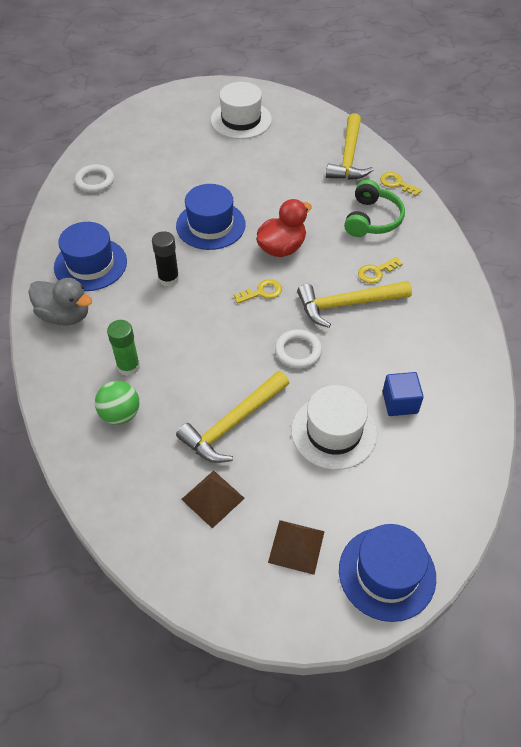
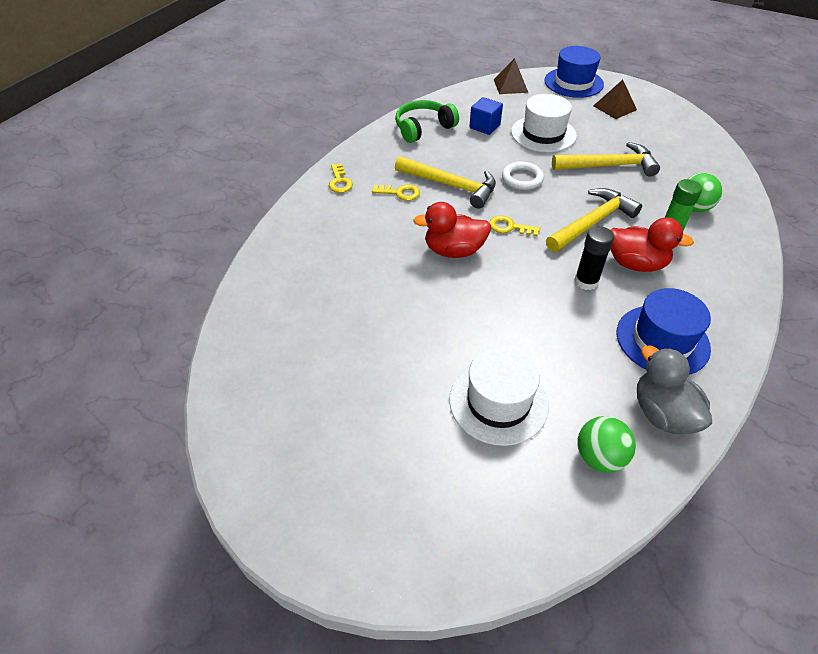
camera: 140 degrees left, 5 degrees down
grey duck [28,278,92,326] -> grey duck moved to [637,345,712,434]
white ring [75,164,114,193] -> green ball [577,416,636,472]
blue hat [176,184,246,250] -> none
brown pyramid [181,470,245,528] -> brown pyramid moved to [494,58,528,94]
white hat [211,82,272,139] -> white hat moved to [449,347,549,446]
yellow hammer [326,113,374,180] -> yellow hammer moved to [546,188,642,252]
green headphones [344,179,405,237] -> green headphones moved to [395,100,459,143]
yellow key [380,172,422,196] -> yellow key moved to [329,164,353,193]
none -> red duck [610,217,694,272]

